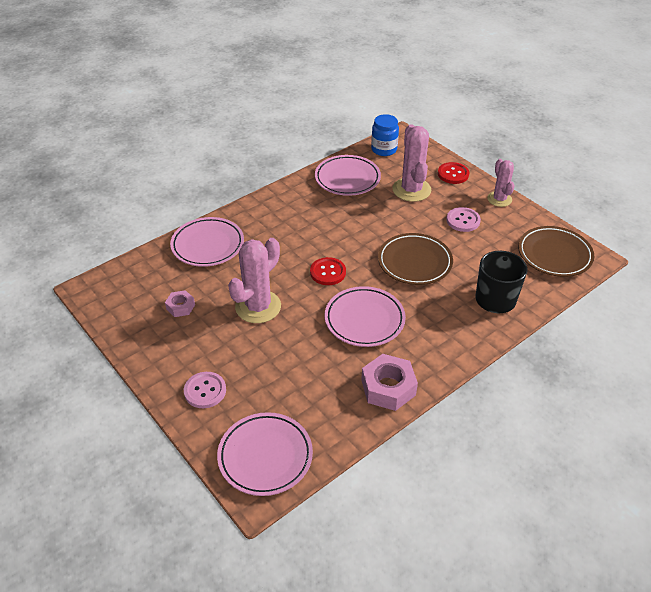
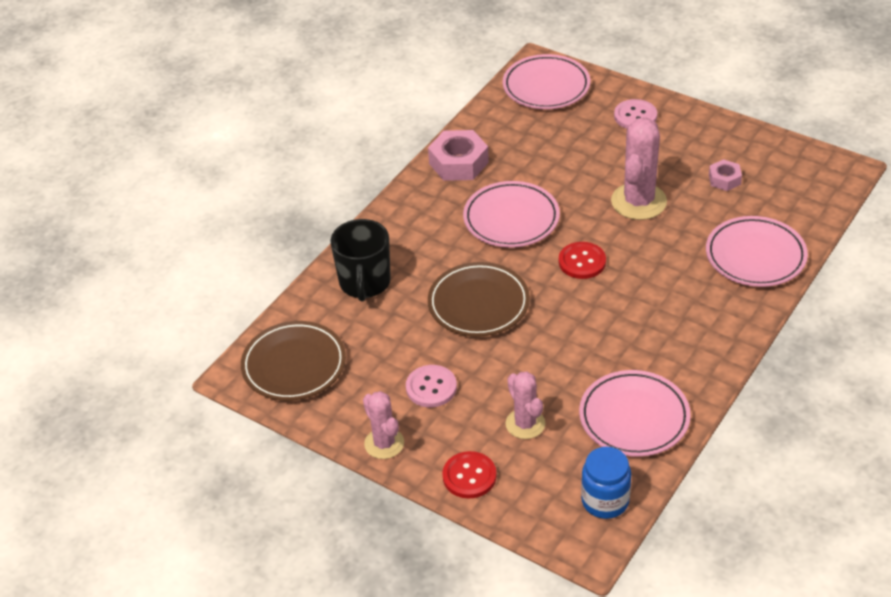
camera: 165 degrees right, 0 degrees up
pink cactus [392,124,431,202] -> pink cactus [506,371,546,439], size x0.62

